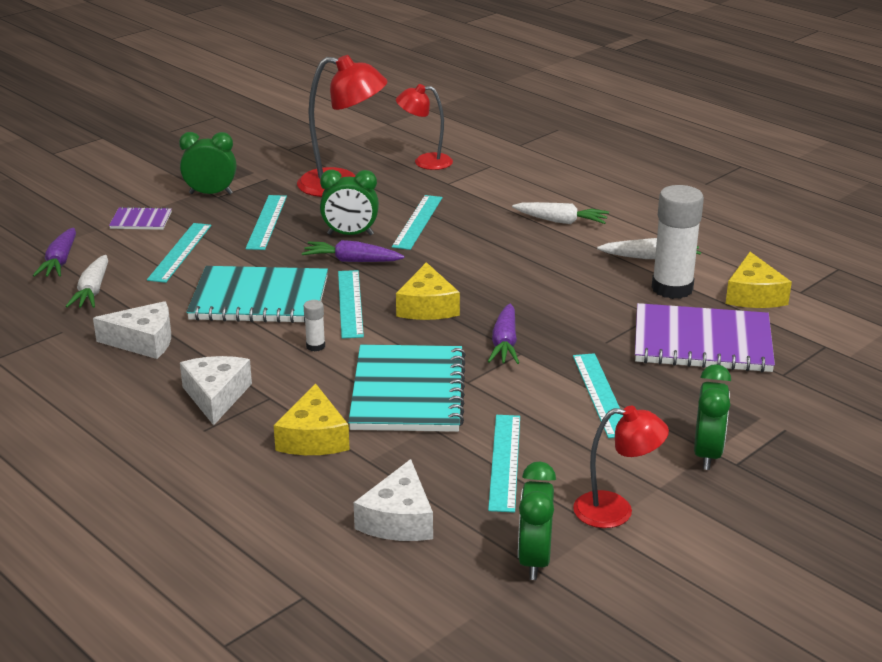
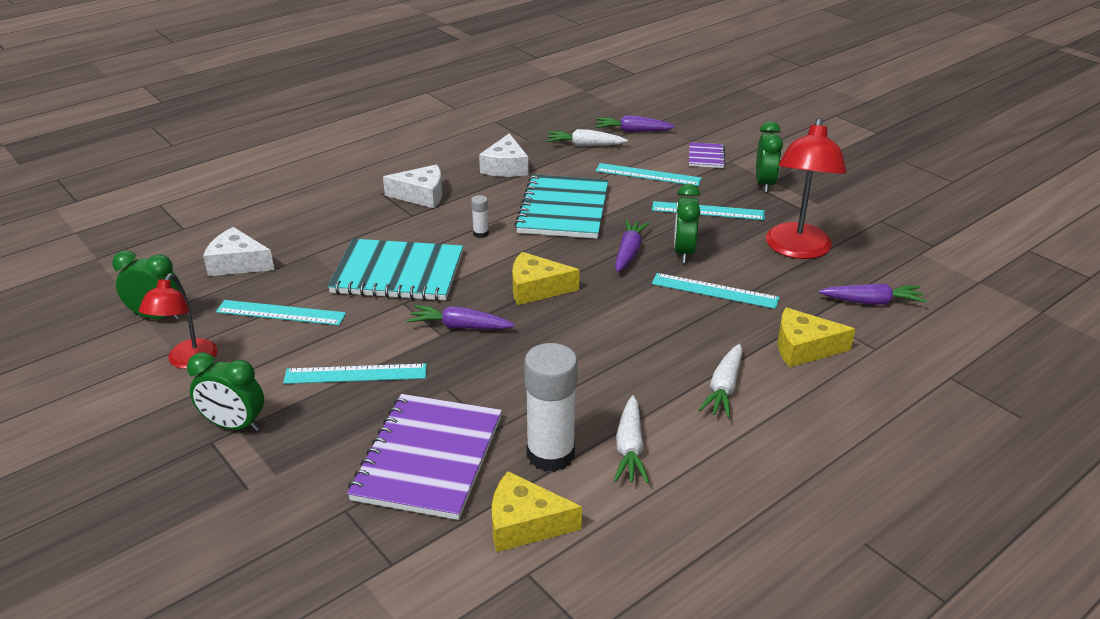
camera: 95 degrees right, 5 degrees up
yellow cheese [274,383,350,455] -> yellow cheese moved to [778,307,855,368]
turquoise ruler [338,270,364,338] -> none
red lamp [396,84,453,170] -> purple carrot [819,283,927,305]

